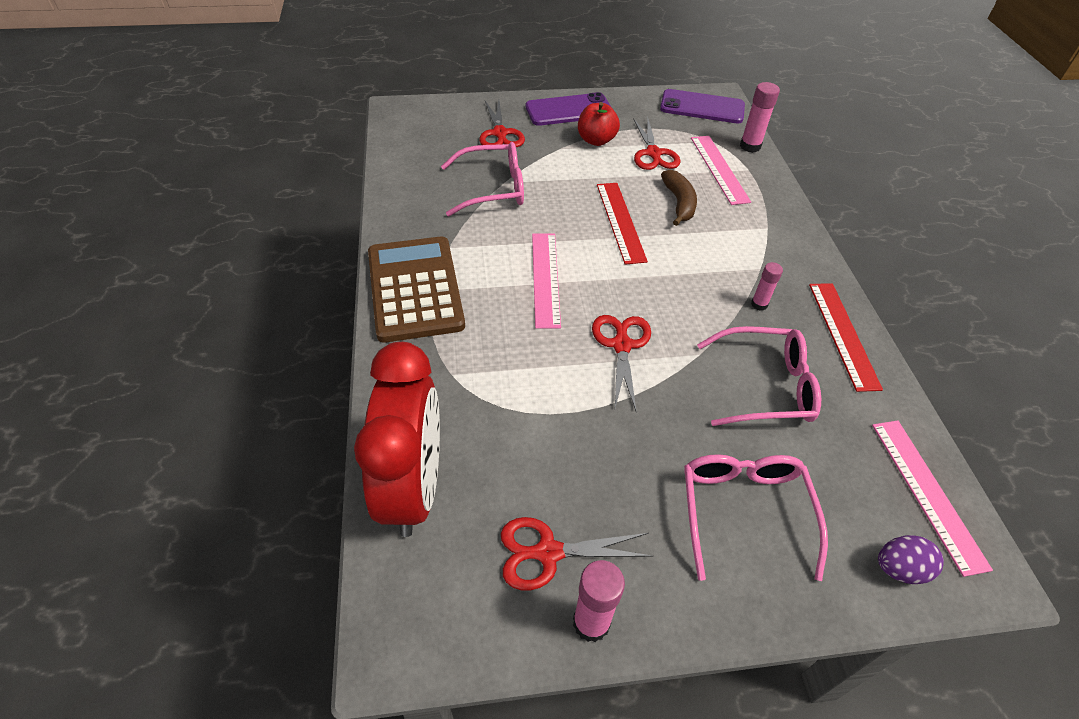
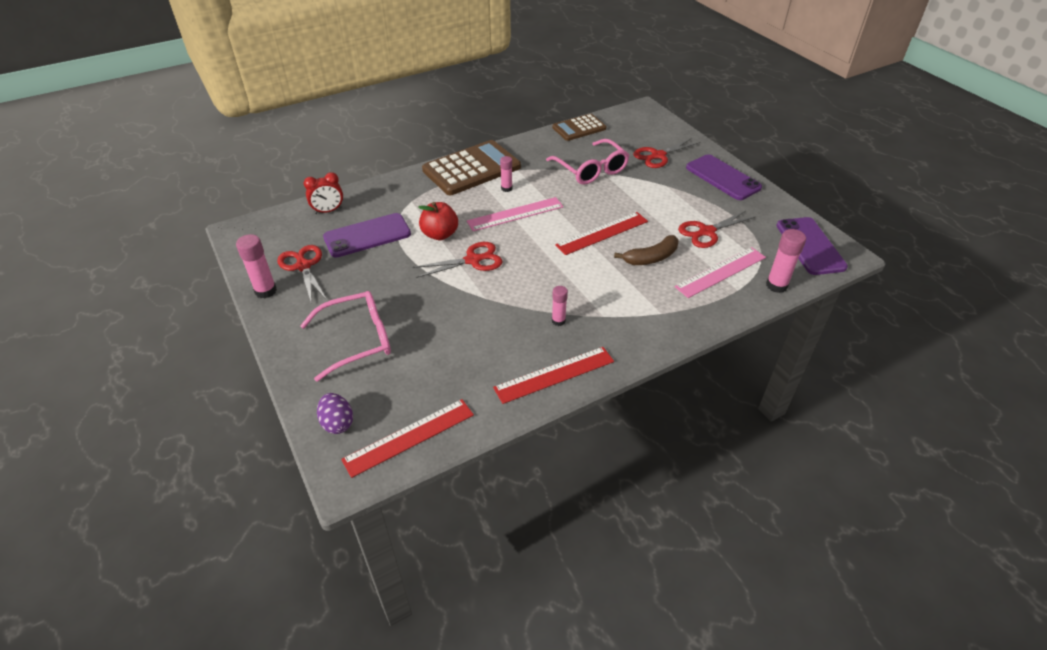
camera: 70 degrees right, 5 degrees down
red clock [354,342,440,537] -> red clock [304,172,343,214], size x0.45
red apple [578,102,620,146] -> red apple moved to [418,202,458,240]
pink glasses [697,326,821,426] -> none
pink ruler [872,420,993,577] -> red ruler [341,399,474,478]
none -> purple phone [323,213,411,258]
none -> pink glue stick [500,156,512,192]
none -> brown calculator [552,114,607,141]

